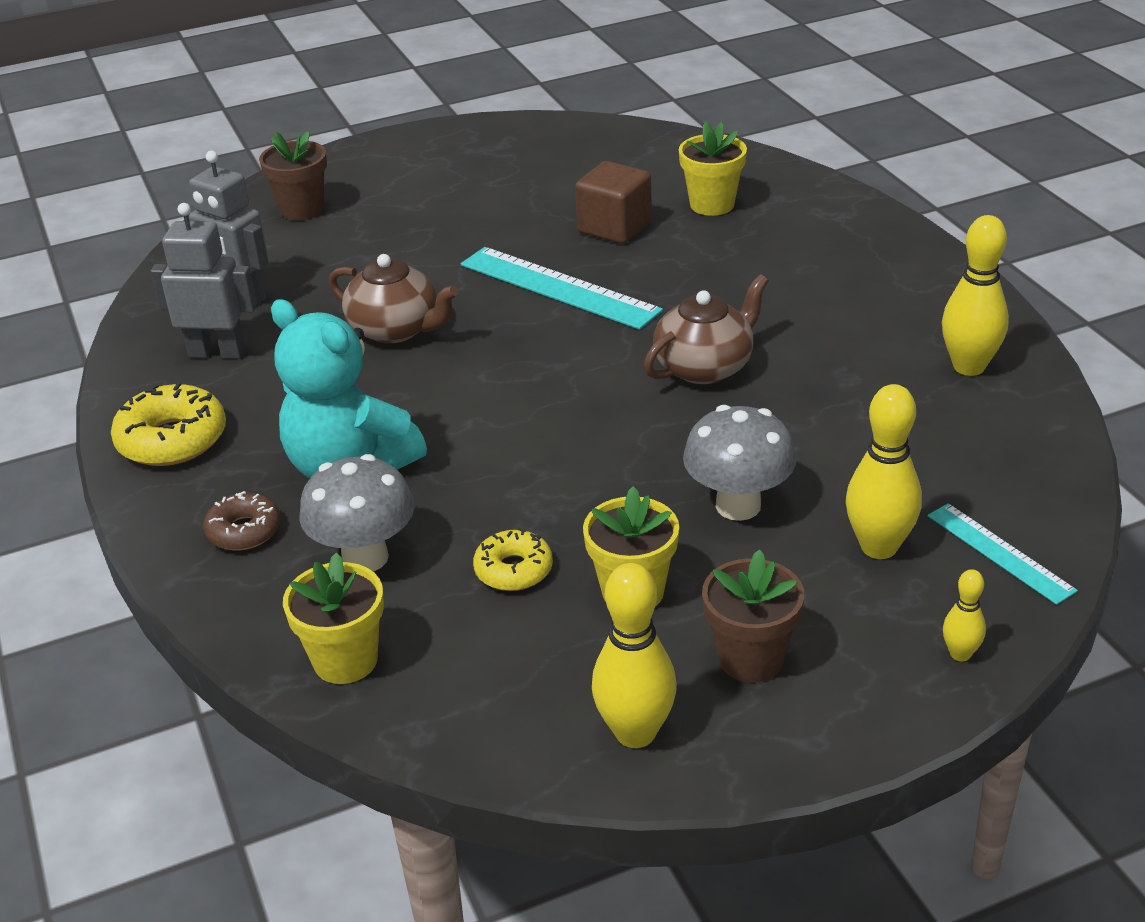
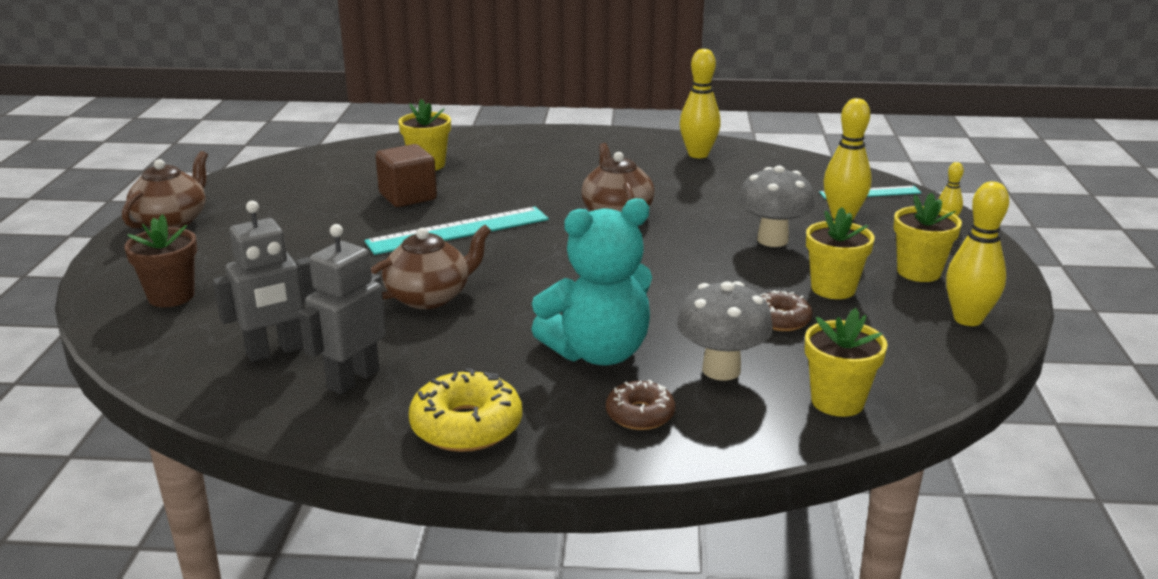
camera: 65 degrees left, 10 degrees down
yellow donut [473,528,553,591] -> brown donut [760,290,812,331]
brown flower pot [702,550,804,682] -> yellow flower pot [893,193,962,282]
none -> brown teapot [122,151,208,228]

